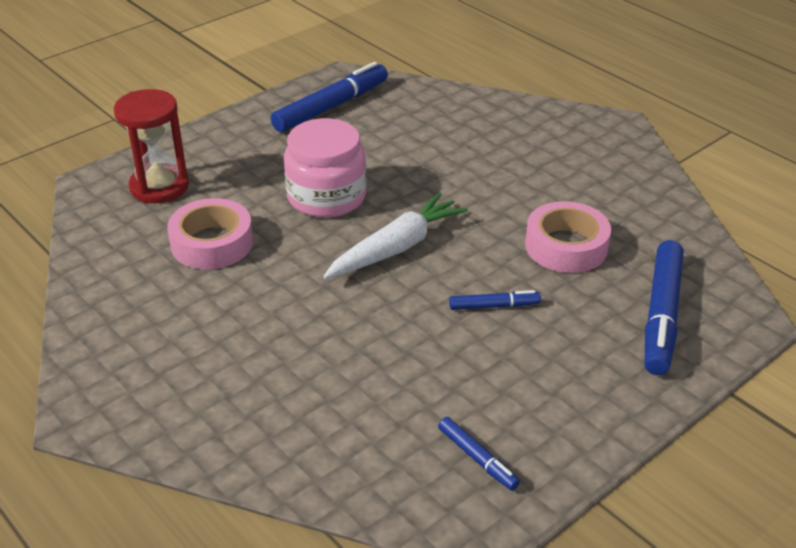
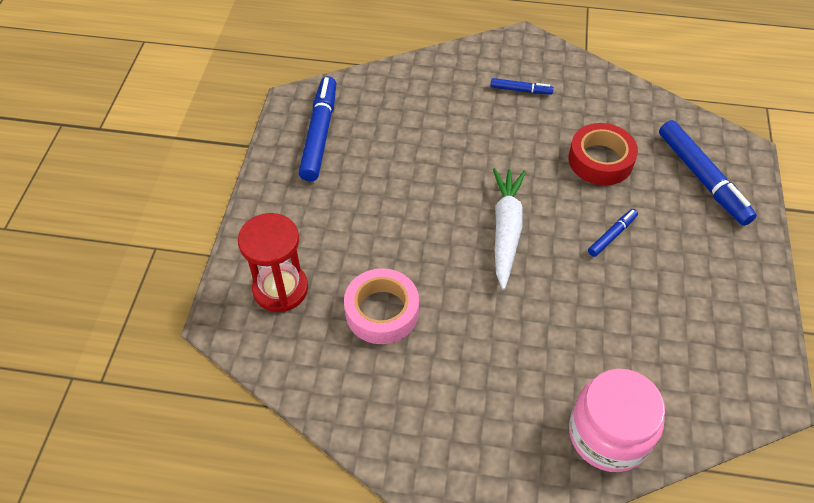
camera: 40 degrees left, 15 degrees up
pink jar [284,118,367,218] -> pink jar moved to [569,369,665,472]
blue marker [438,417,520,491] -> blue marker moved to [490,78,554,94]
pink tape [525,201,611,273] -> red tape [568,123,638,185]

